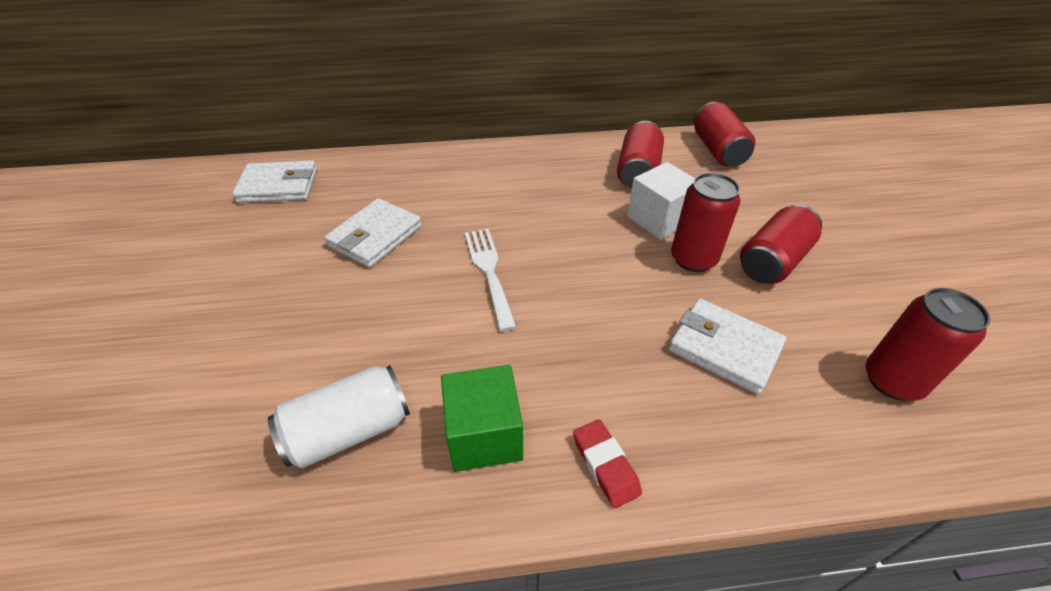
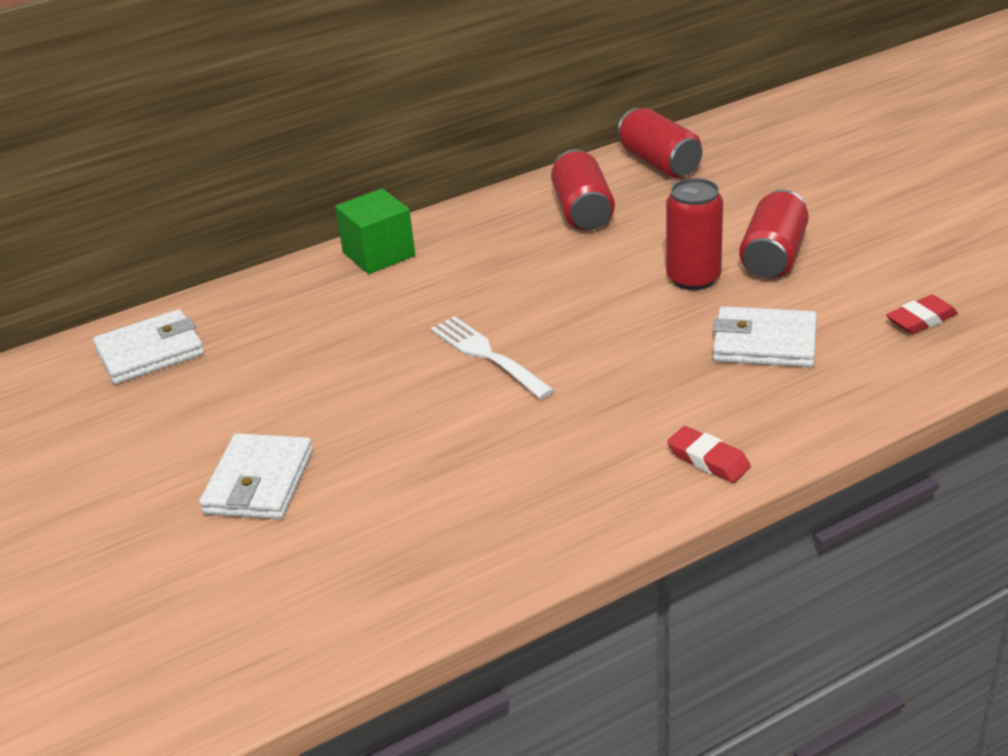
camera: 20 degrees left, 10 degrees down
white can [268,365,410,469] -> none
white wallet [324,198,422,268] -> white wallet moved to [199,433,313,520]
green cube [441,365,523,472] -> green cube moved to [335,189,415,274]
white cube [627,162,695,240] -> none
red can [866,288,991,401] -> red eraser [886,295,958,334]

